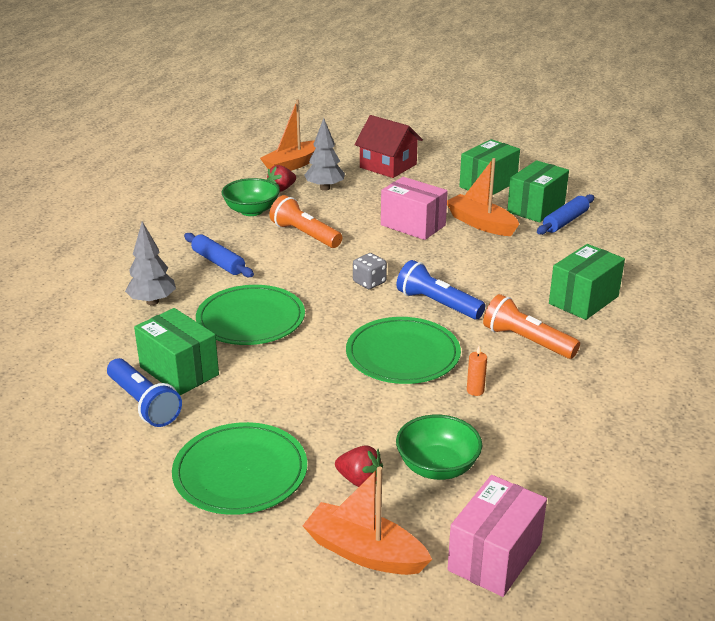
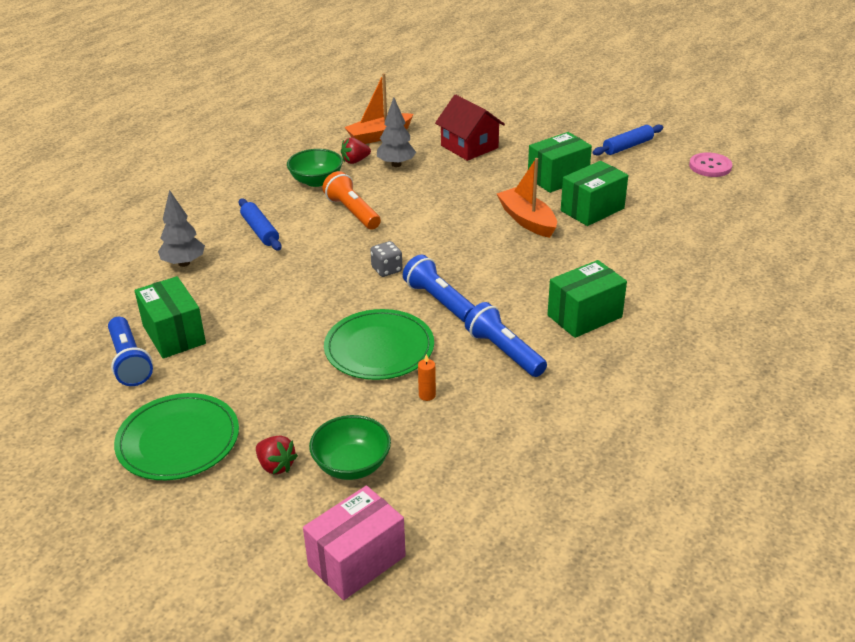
camera: 15 degrees right, 5 degrees up
green plate [196,285,305,345] -> none
orange boat [303,466,432,575] -> none
pink box [381,177,448,240] -> none
orange flashlight [483,294,580,359] -> blue flashlight [465,302,547,377]
blue rolling pin [537,194,594,235] -> blue rolling pin moved to [593,124,663,156]
none -> pink button [689,152,732,177]

